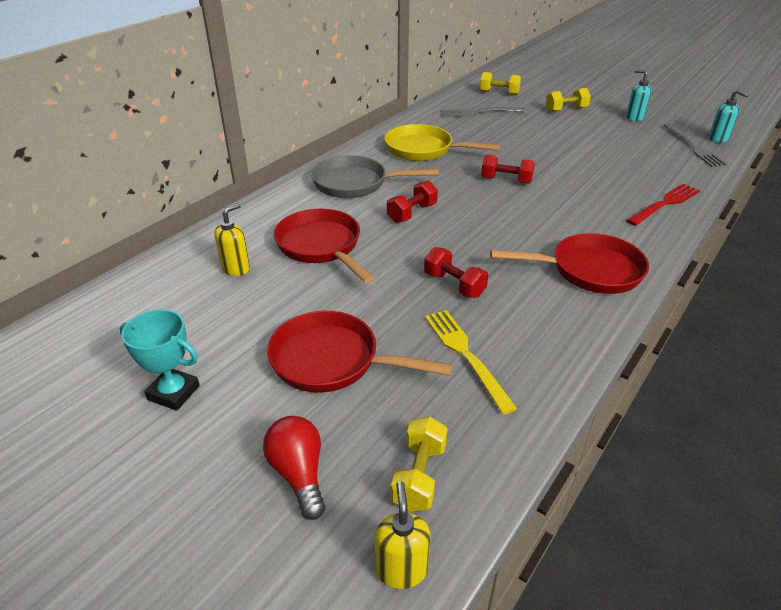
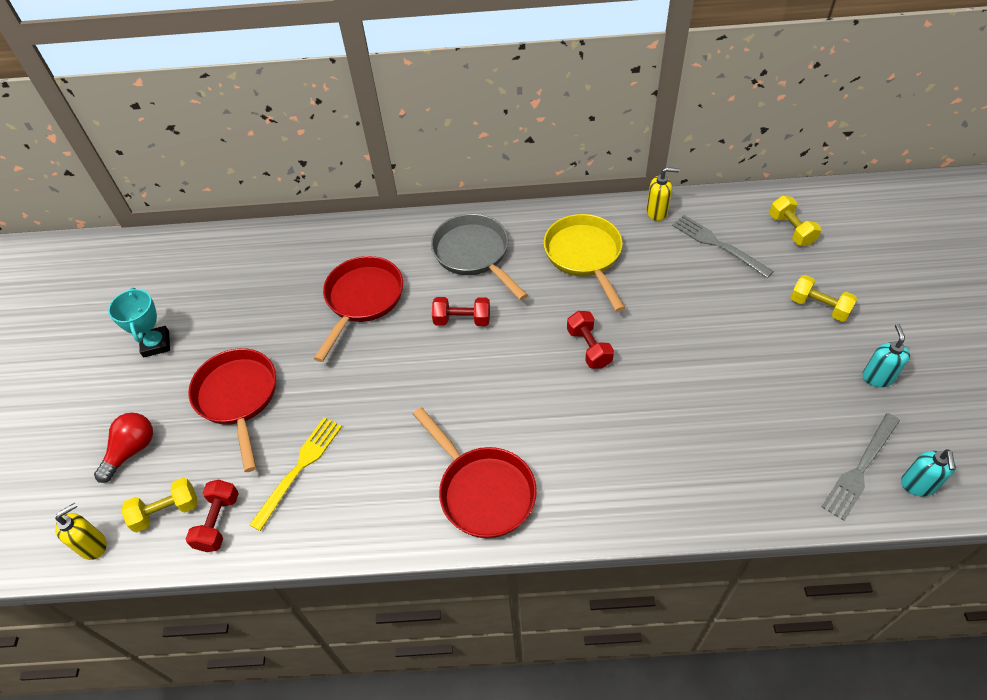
camera: 55 degrees right, 15 degrees up
yellow soap dispenser [214,203,250,276] -> yellow soap dispenser moved to [646,167,679,221]
red dumbbell [424,247,488,298] -> red dumbbell moved to [186,480,239,552]
red fork [626,184,700,226] -> none

